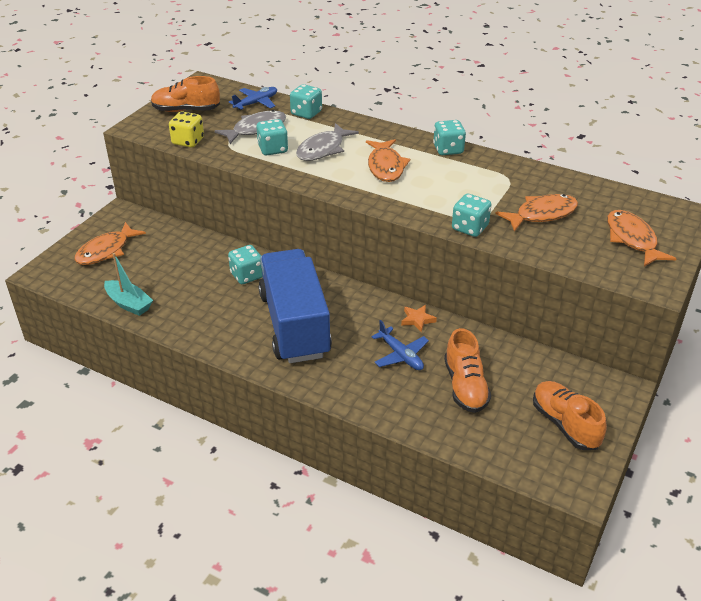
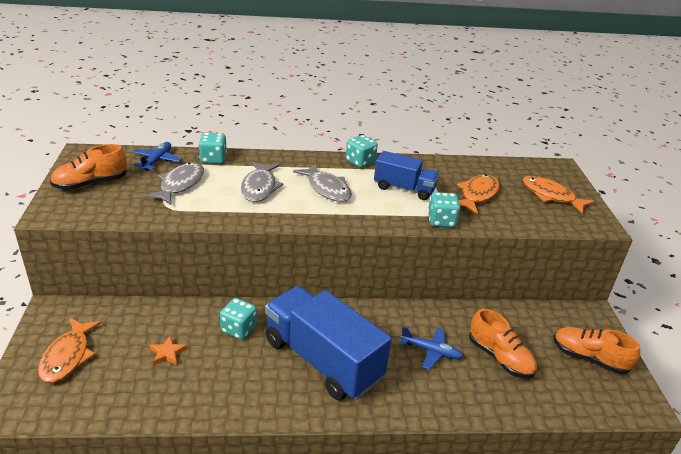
camera: 35 degrees left, 5 degrees down
turquoise boat [104,253,153,316] -> none
yellow dice [169,111,204,148] -> none
turquoise dice [256,119,288,155] -> none
orange fish [366,139,410,182] -> grey fish [293,164,352,202]
orange star [401,305,437,332] -> orange star moved to [150,336,187,365]
none -> blue truck [374,151,439,200]

